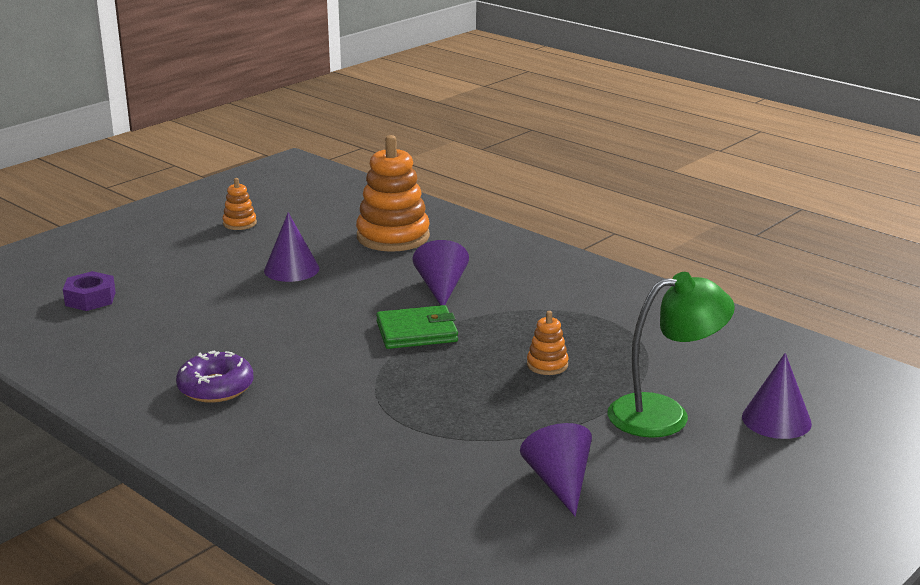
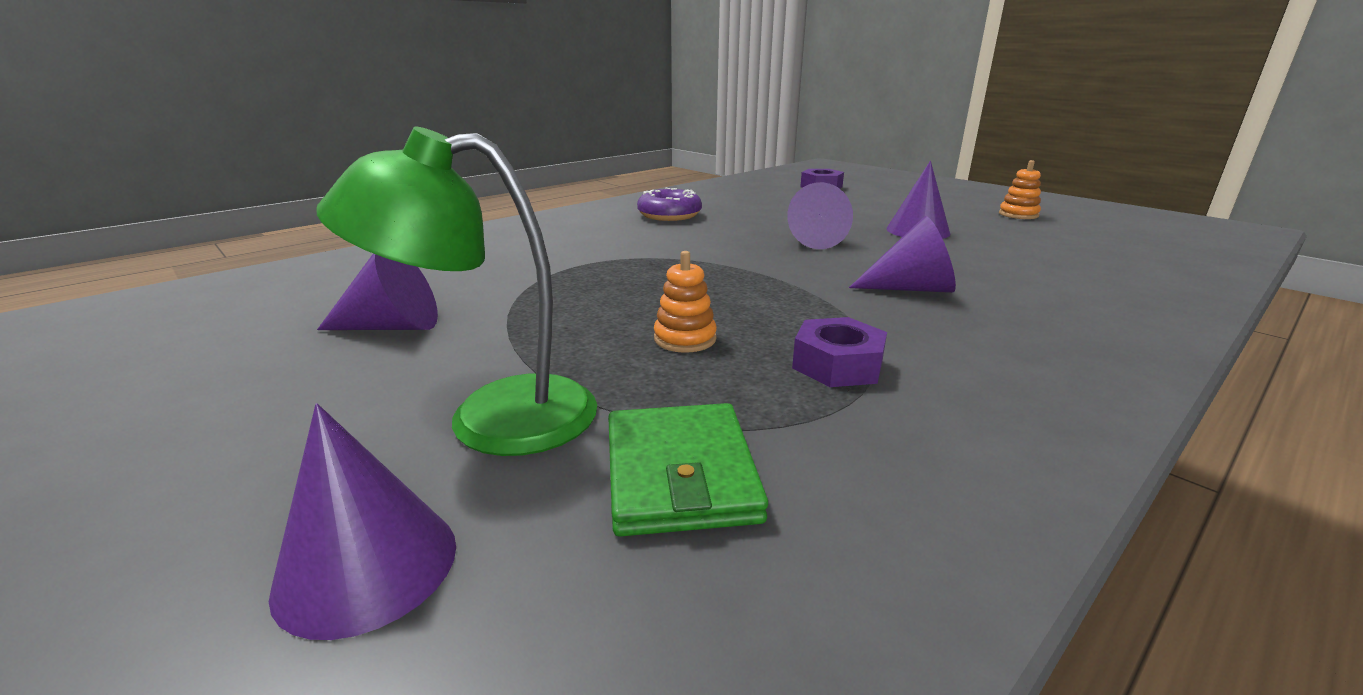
camera: 95 degrees right, 0 degrees up
orange stacking toy [356,135,430,252] -> none
green wallet [376,305,458,349] -> green wallet moved to [608,403,768,537]
green lamp [607,272,735,438] -> green lamp turned 90 degrees clockwise [316,127,597,456]
none -> purple cone [787,182,853,249]
none -> purple nut [792,317,887,387]

